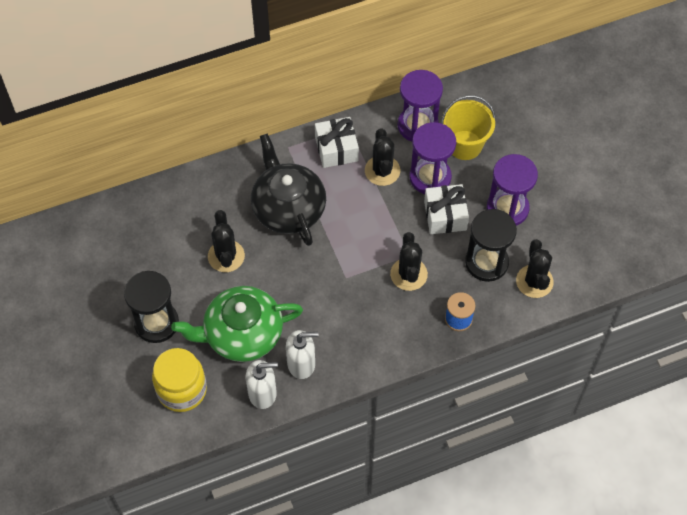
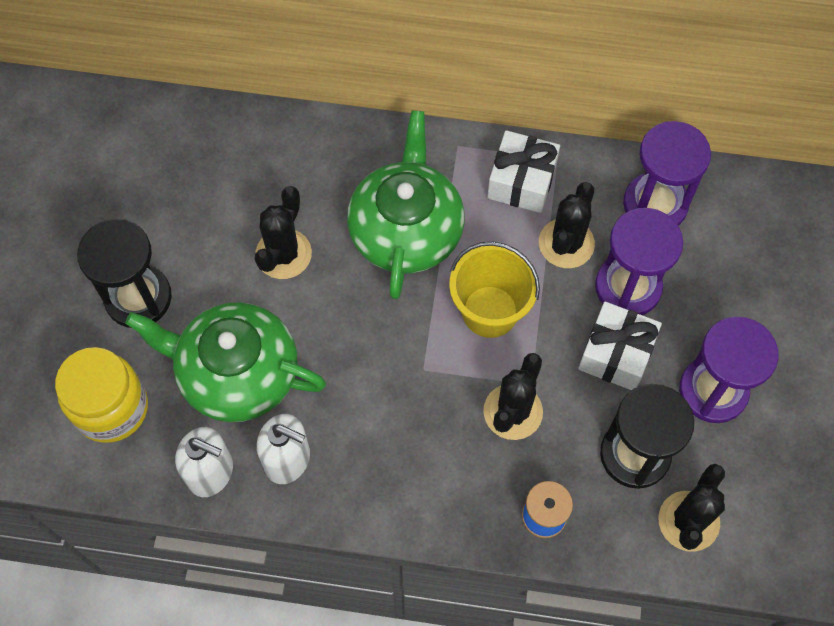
camera: 30 degrees right, 5 degrees up
black teapot [251,134,326,246] -> green teapot [347,110,465,299]
yellow bucket [441,95,496,160] -> yellow bucket moved to [449,242,540,338]

